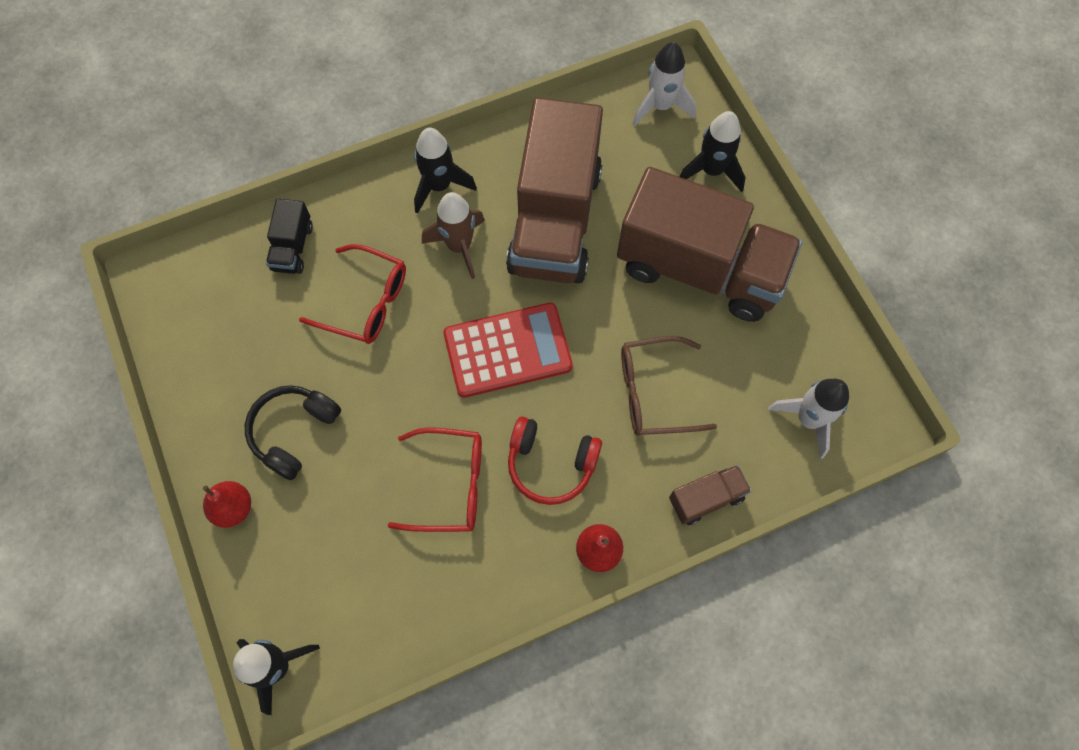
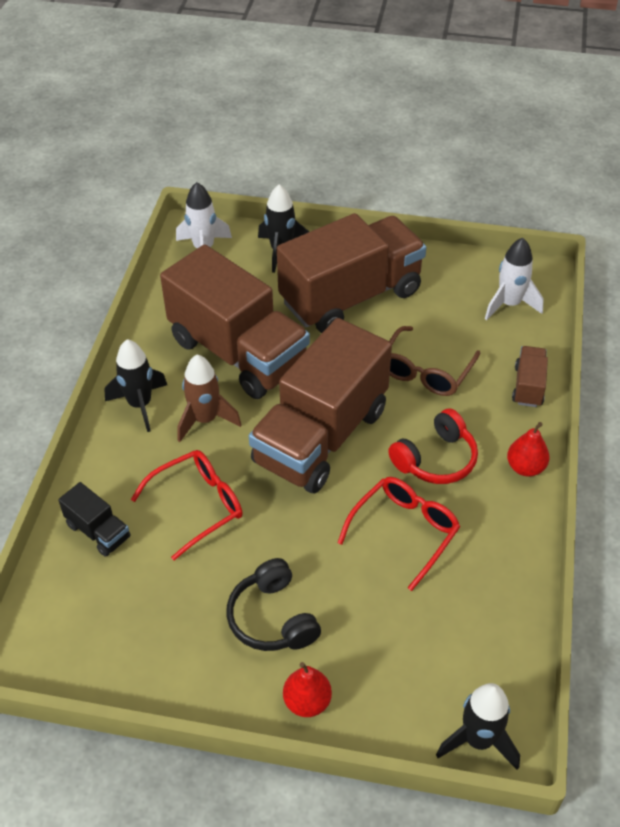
camera: 55 degrees left, 20 degrees down
red calculator [443,303,573,398] -> brown truck [249,318,392,494]

